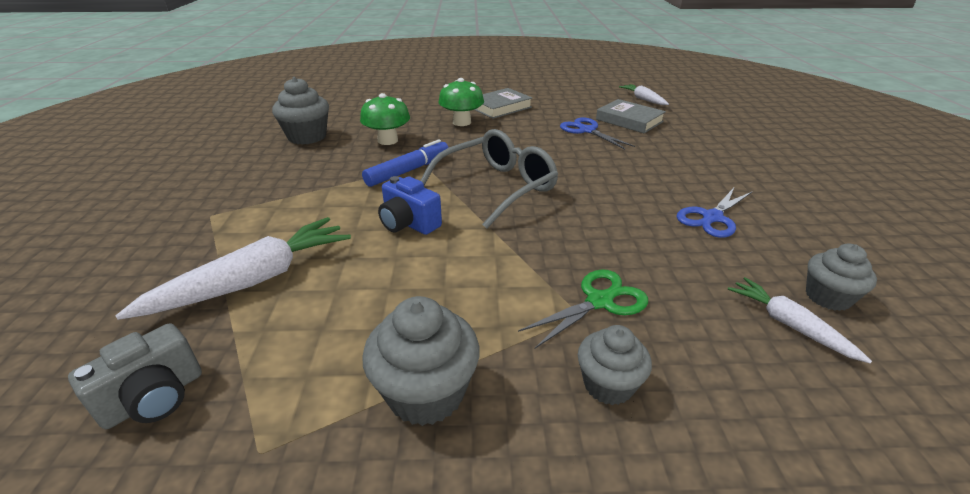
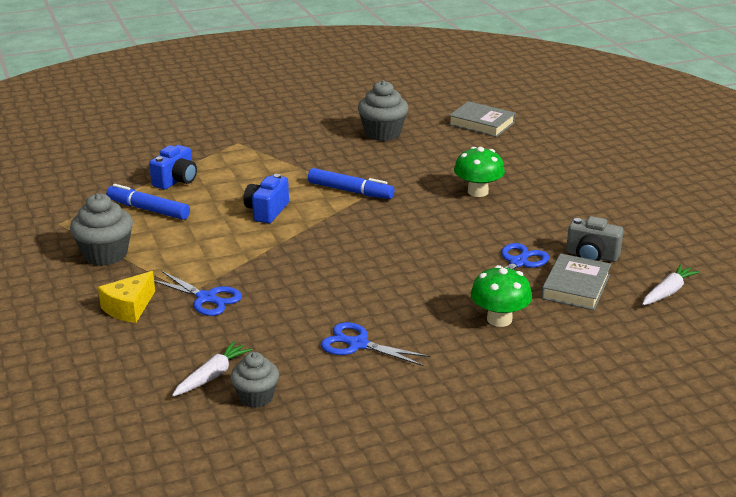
camera: 70 degrees right, 5 degrees down
grey camera [68,323,202,429] -> grey camera moved to [566,216,624,262]
white carrot [115,217,351,320] -> blue camera [149,145,197,189]
green mushroom [360,93,410,145] -> green mushroom moved to [471,265,532,327]
grey glasses [420,129,558,229] -> none
grey book [474,88,532,119] -> grey book moved to [449,101,516,137]
green scissors [518,269,648,349] -> blue scissors [154,271,242,316]
grey cupcake [578,325,652,405] -> yellow cheese [98,271,155,323]
none -> blue marker [106,184,190,220]

